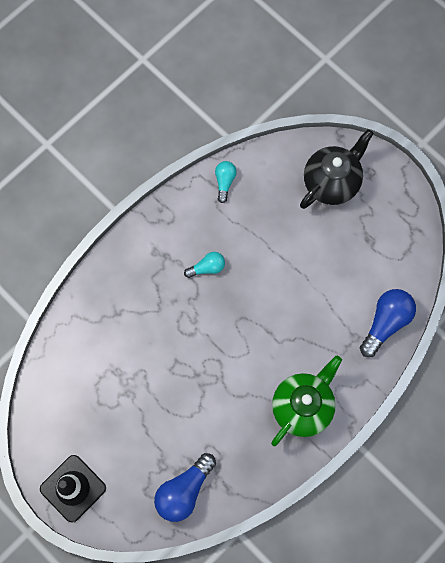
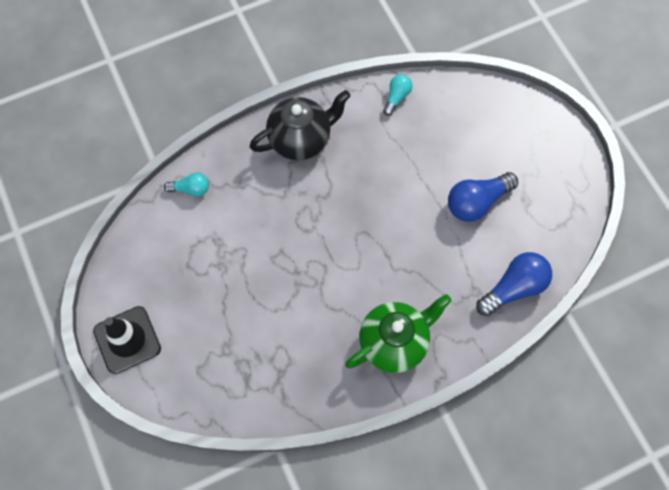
camera: 20 degrees right, 5 degrees down
blue light bulb [154,453,216,522] -> blue light bulb moved to [448,172,518,222]
turquoise light bulb [184,252,225,278] -> turquoise light bulb moved to [164,173,209,197]
black teapot [300,129,373,209] -> black teapot moved to [249,90,350,160]

